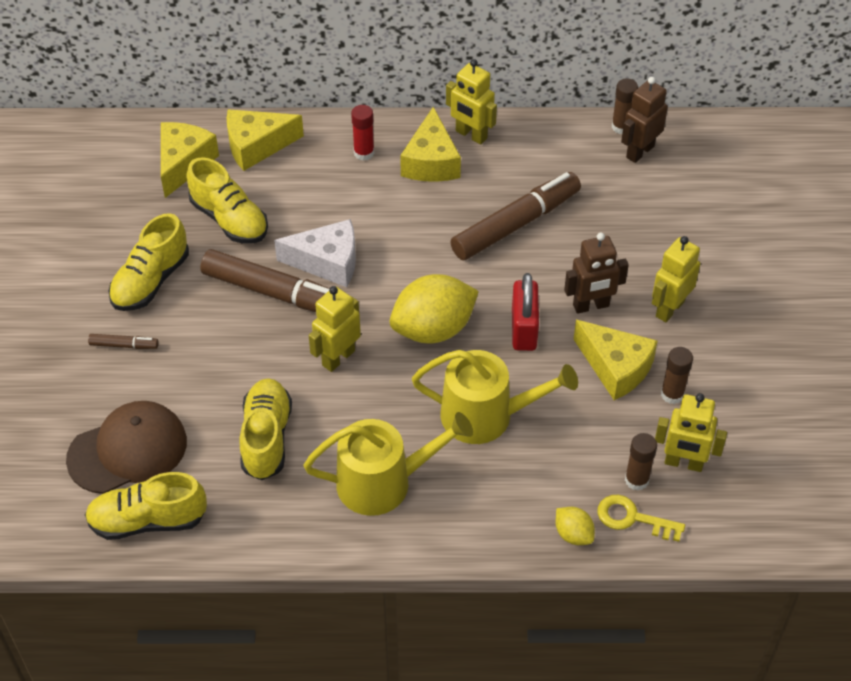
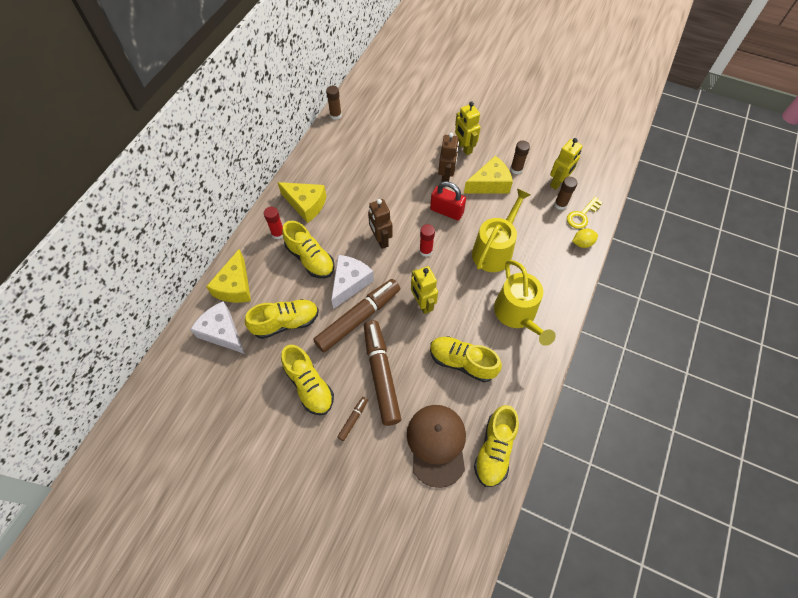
camera: 65 degrees left, 10 degrees up
yellow cheese [161,122,219,198] -> white cheese [190,301,245,354]
yellow watering can [304,412,473,516] -> yellow watering can turned 150 degrees clockwise [494,260,556,346]
yellow lemon [390,274,479,343] -> red glue stick [419,224,435,257]
yellow robot [446,59,497,144] -> none
brown marker [450,172,581,261] -> brown marker moved to [364,320,401,426]
brown robot [621,77,668,163] -> brown robot moved to [368,199,393,249]
none -> yellow shoe [282,221,335,278]

